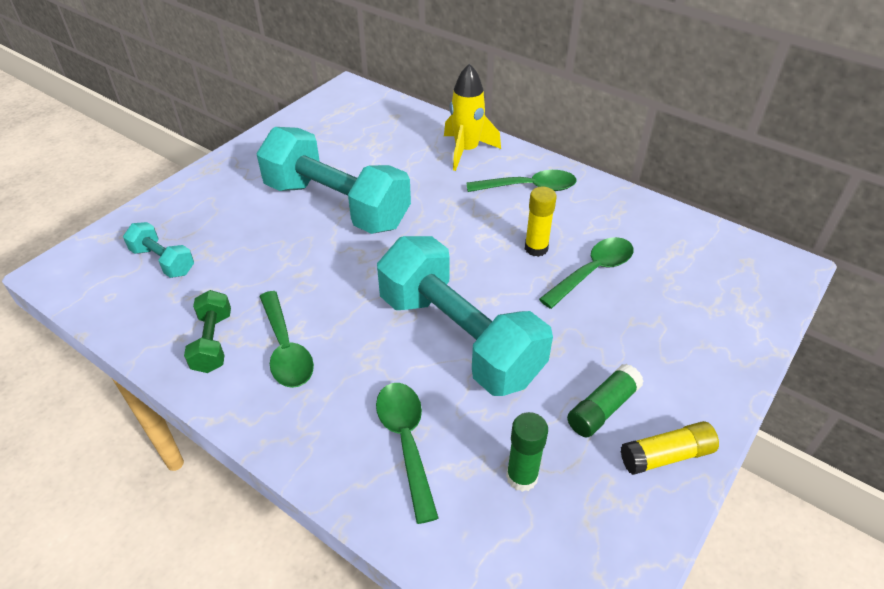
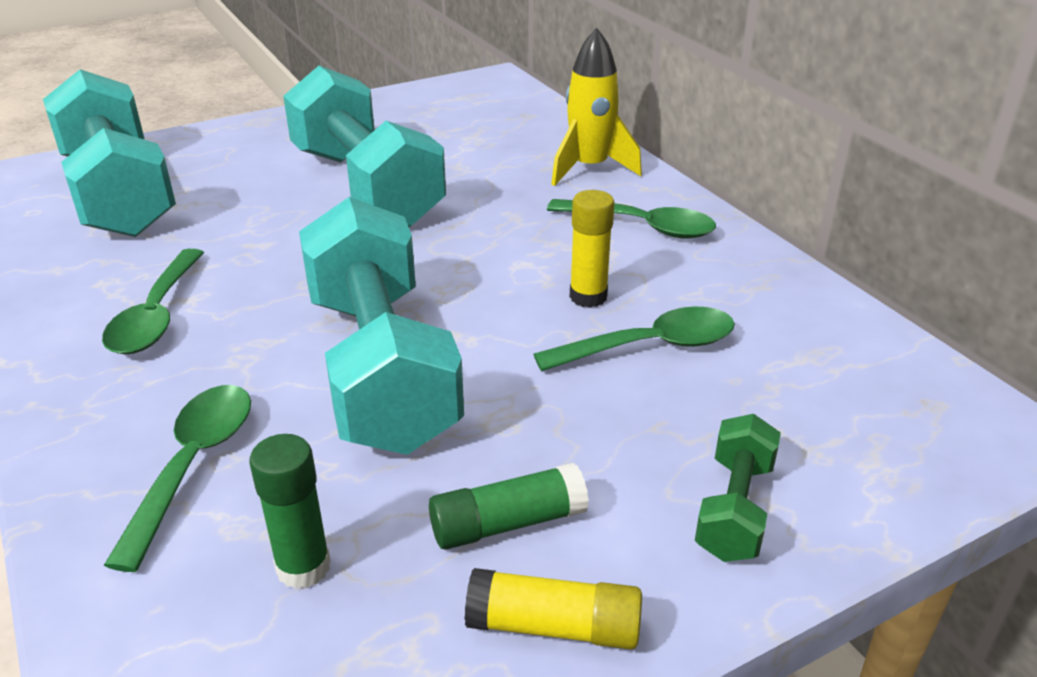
camera: 25 degrees right, 10 degrees down
turquoise dumbbell [123,222,194,278] -> turquoise dumbbell [43,69,176,237], size x2.22
green dumbbell [184,290,231,373] -> green dumbbell moved to [695,414,781,562]

